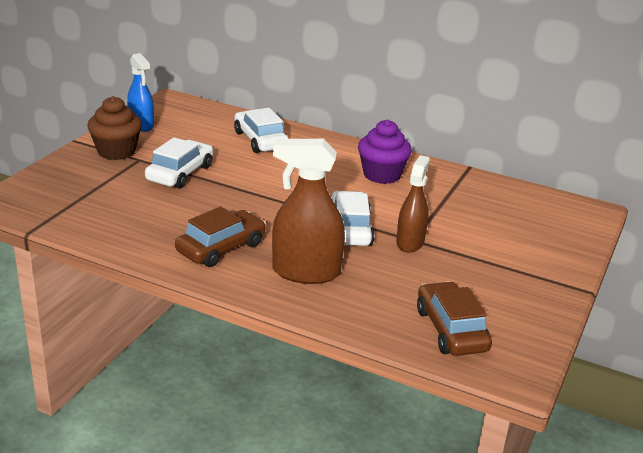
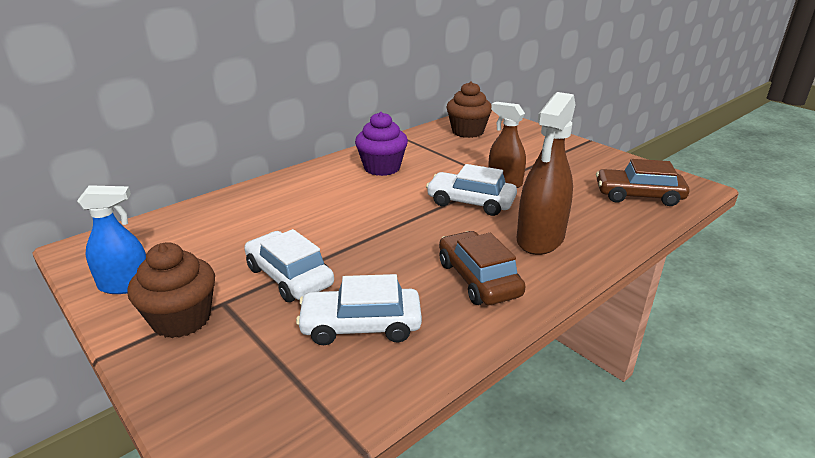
camera: 65 degrees left, 0 degrees up
white car [234,108,288,153] -> white car moved to [296,274,422,345]
none -> brown cupcake [446,81,492,138]

